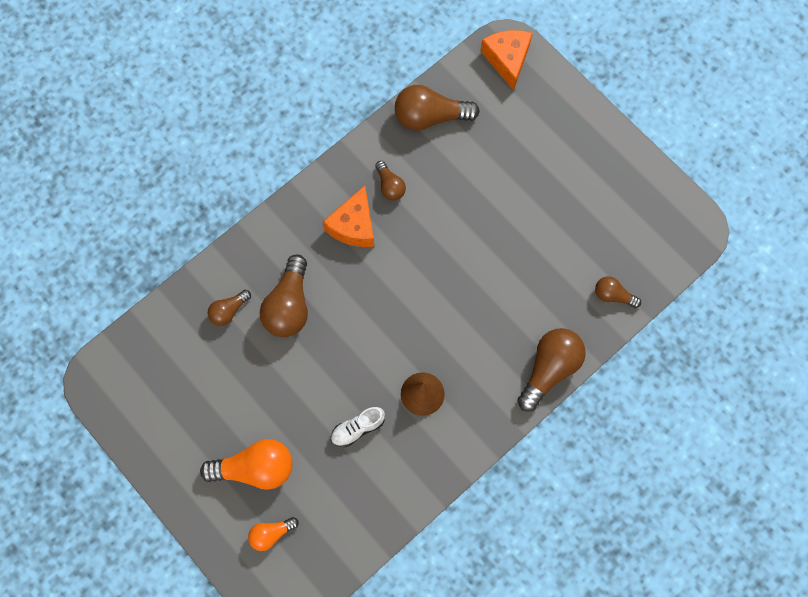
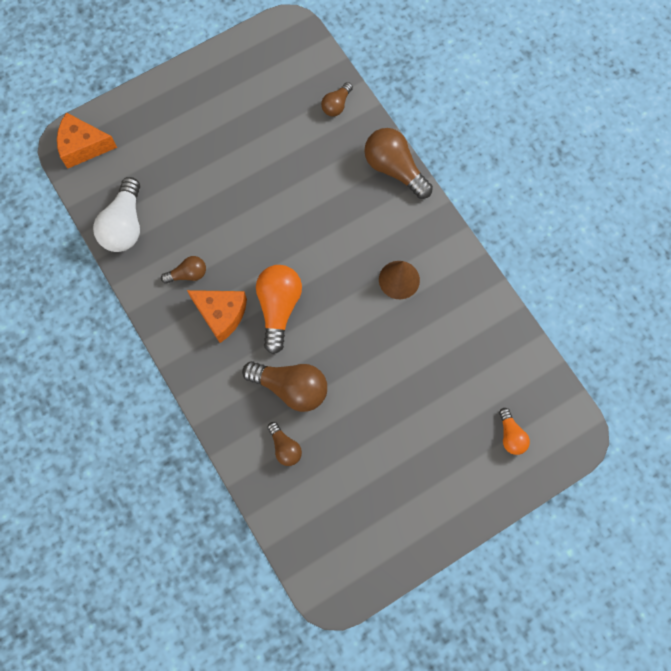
camera: 80 degrees left, 0 degrees up
orange light bulb [200,439,293,490] -> orange light bulb moved to [256,265,302,354]
white shoe [331,407,385,447] -> none
brown light bulb [395,85,480,131] -> white light bulb [93,177,140,252]

